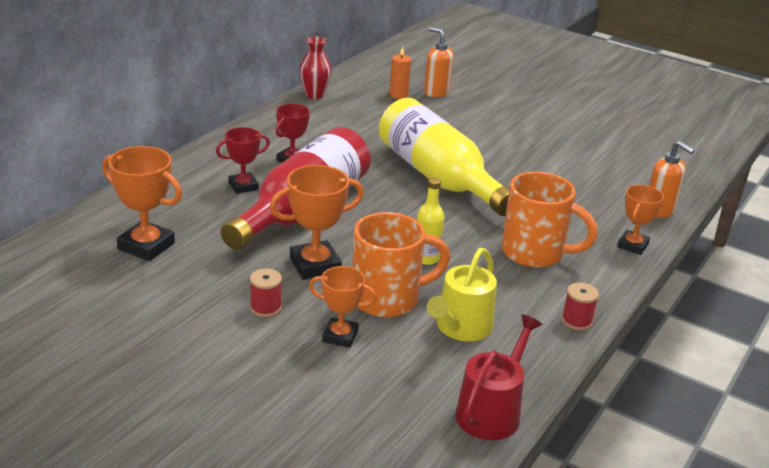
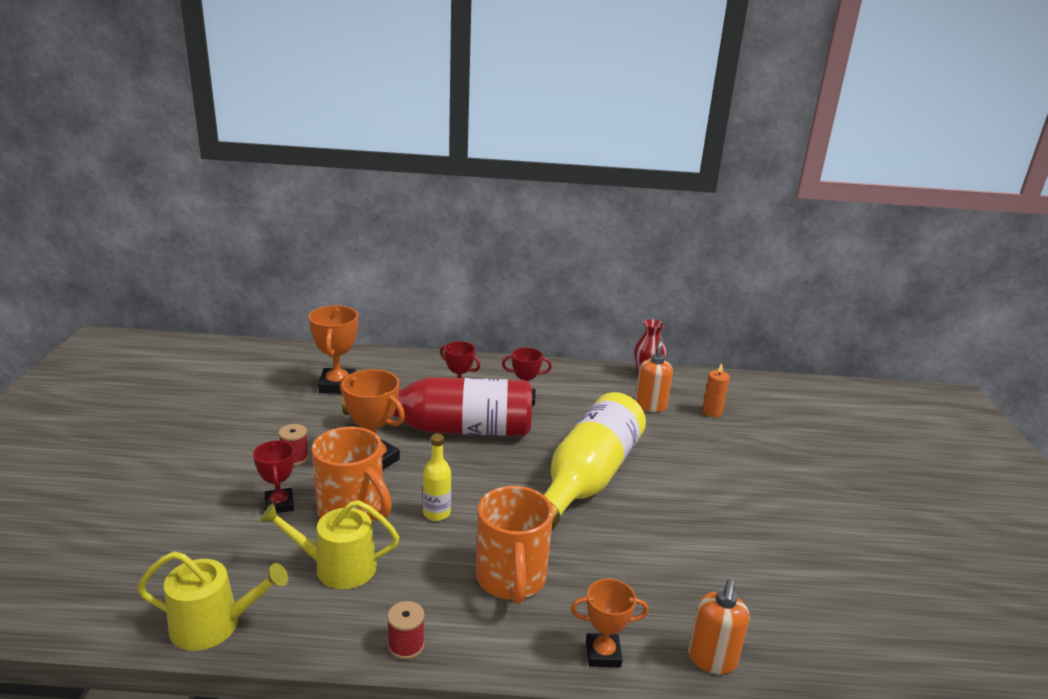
camera: 60 degrees right, 5 degrees down
orange trophy [309,266,377,348] -> red trophy [253,440,295,513]
orange soap dispenser [424,27,454,97] -> orange soap dispenser moved to [635,337,673,412]
red watering can [455,315,542,440] -> yellow watering can [137,551,288,651]

